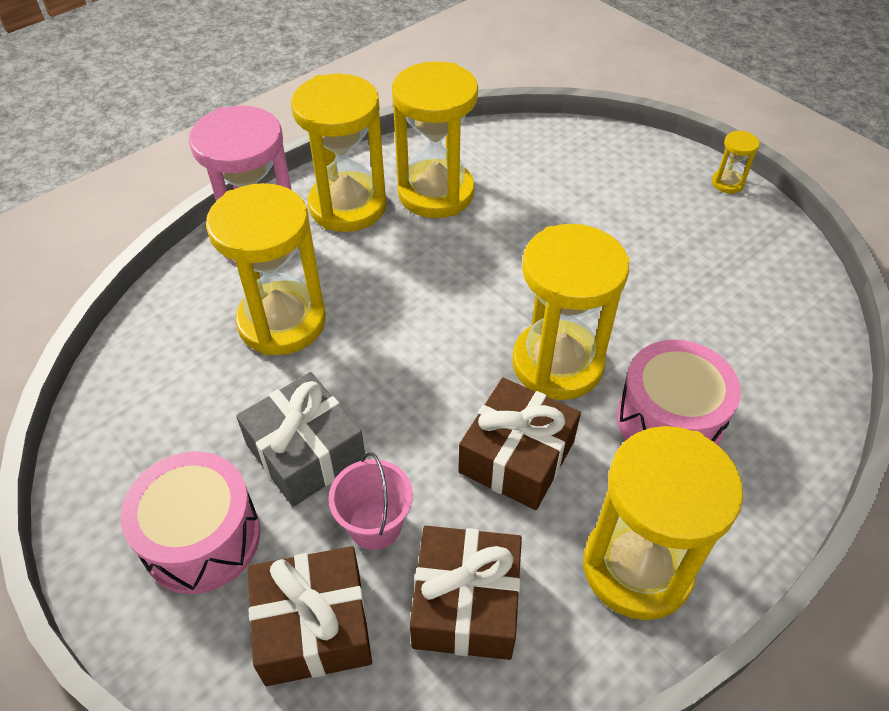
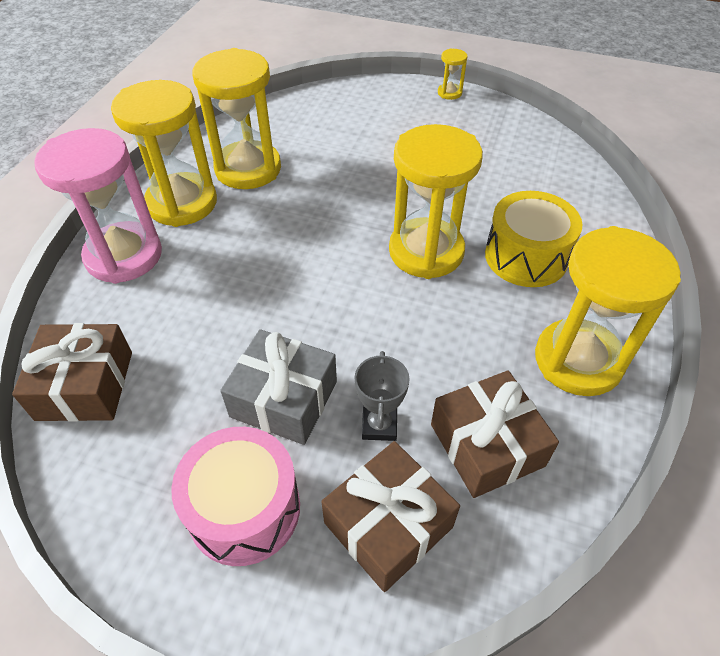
camera: 30 degrees left, 0 degrees up
yellow hourglass [206,183,326,355] -> none
pink bucket [329,452,413,550] -> grey trophy [355,351,410,441]
brown gift [458,378,581,510] -> brown gift moved to [12,323,132,422]
pink drum [616,340,741,445] -> yellow drum [485,191,583,287]

